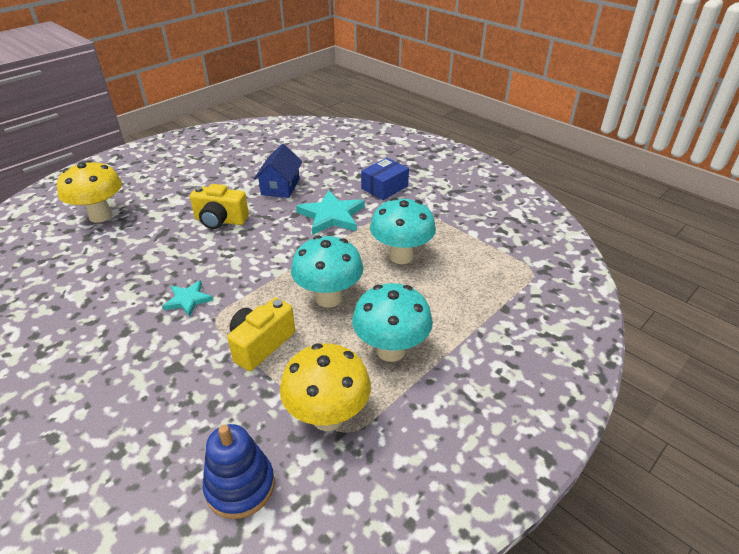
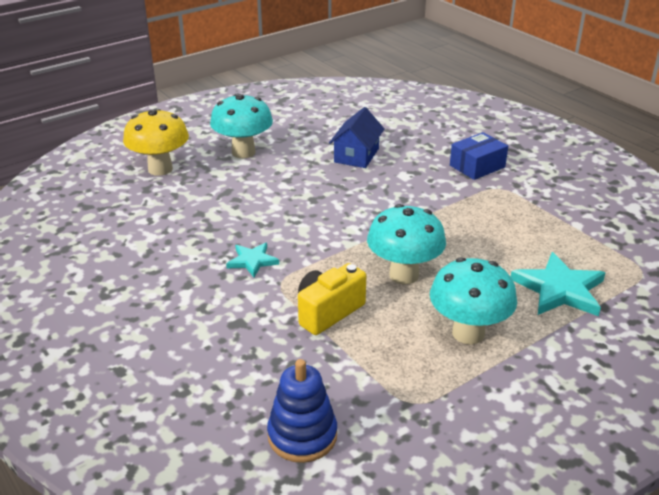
camera: 10 degrees right, 5 degrees down
yellow camera [190,184,249,229] -> none
yellow mushroom [280,343,371,431] -> none
turquoise star [296,190,365,235] -> turquoise star moved to [511,252,605,316]
turquoise mushroom [370,198,436,264] -> turquoise mushroom moved to [210,94,273,158]

